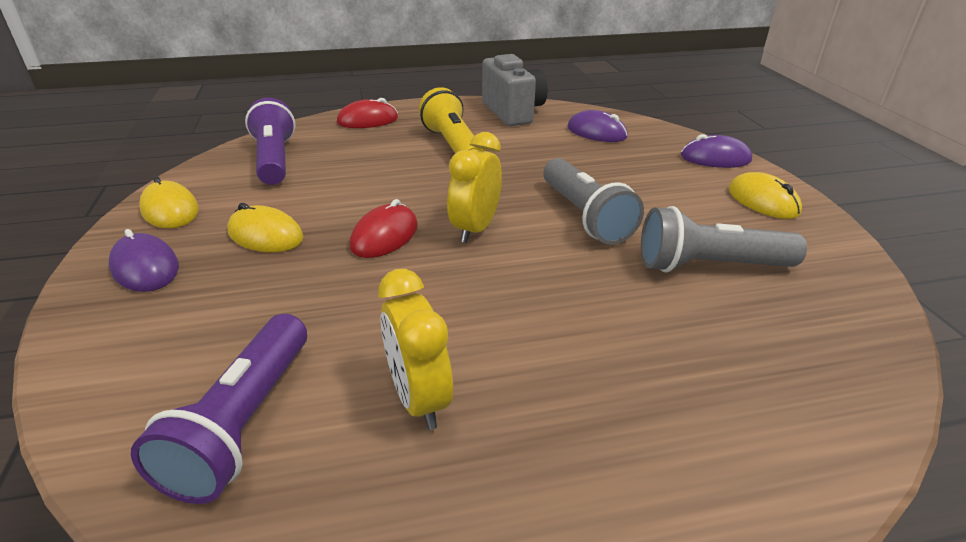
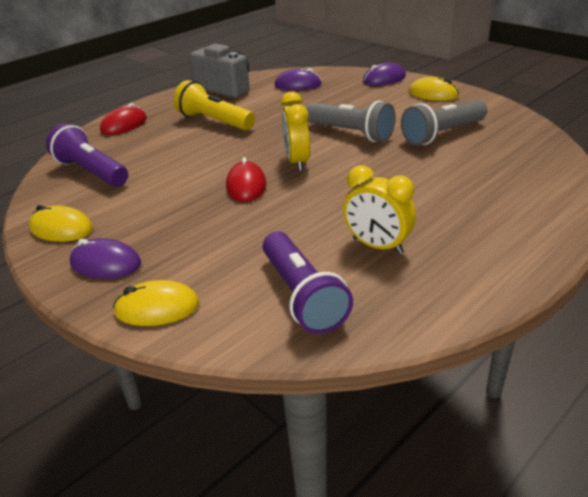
camera: 30 degrees left, 0 degrees up
yellow mouse [227,203,304,252] -> yellow mouse moved to [113,280,199,326]

